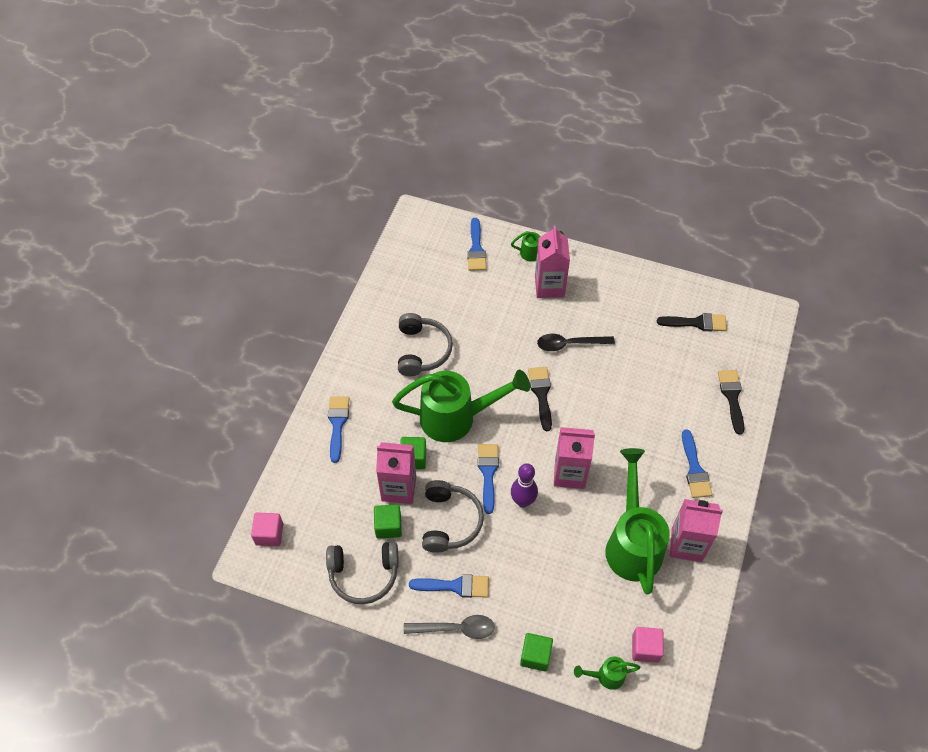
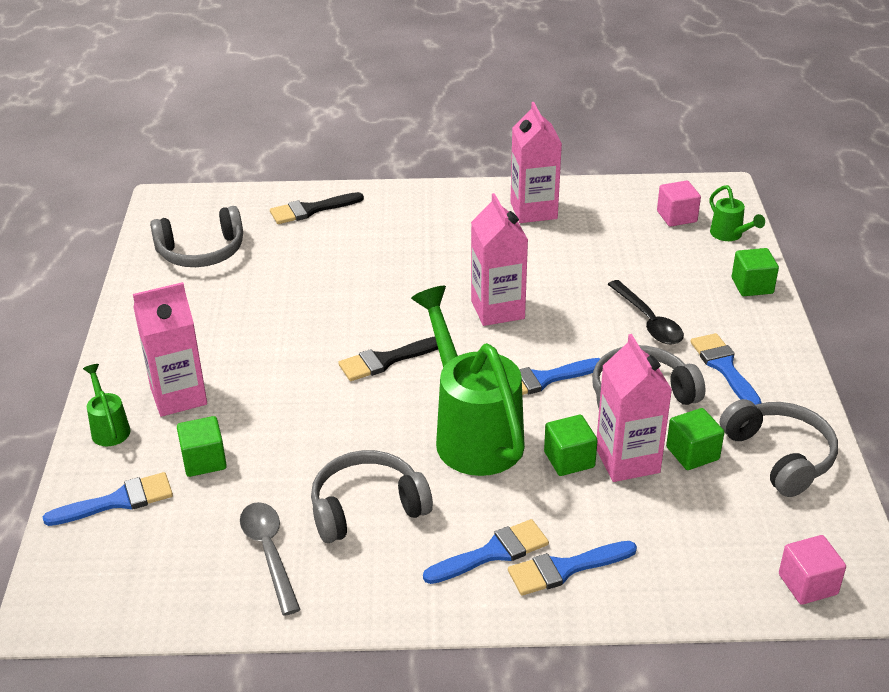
camera: 110 degrees left, 20 degrees down
grey spoon [404,615,495,639] -> grey spoon moved to [240,502,301,616]
purple bowling pin [511,463,538,508] -> none
black spoon [537,334,615,351] -> black spoon moved to [607,280,684,344]
green watering can [605,448,670,594] -> none
black brush [657,313,727,332] -> grey headphones [150,206,243,267]
blue brush [682,429,712,498] -> blue brush moved to [423,519,549,584]
none -> green cube [177,416,227,477]

